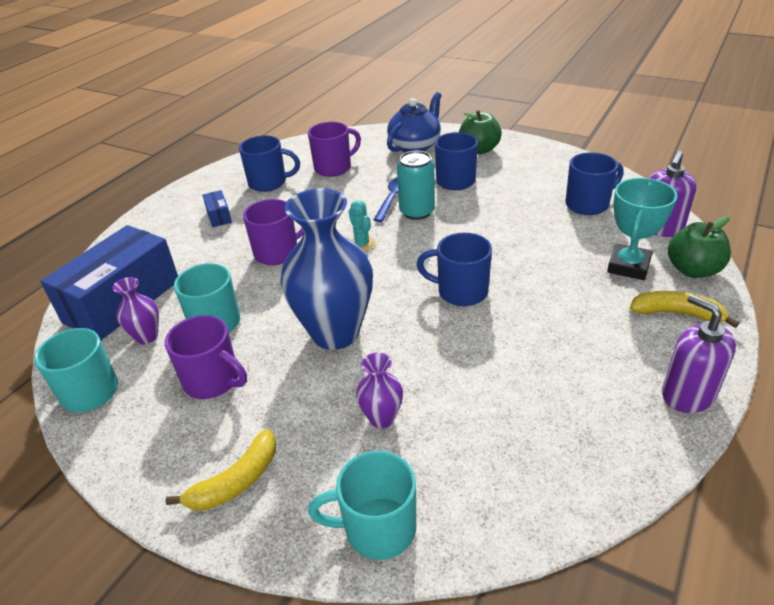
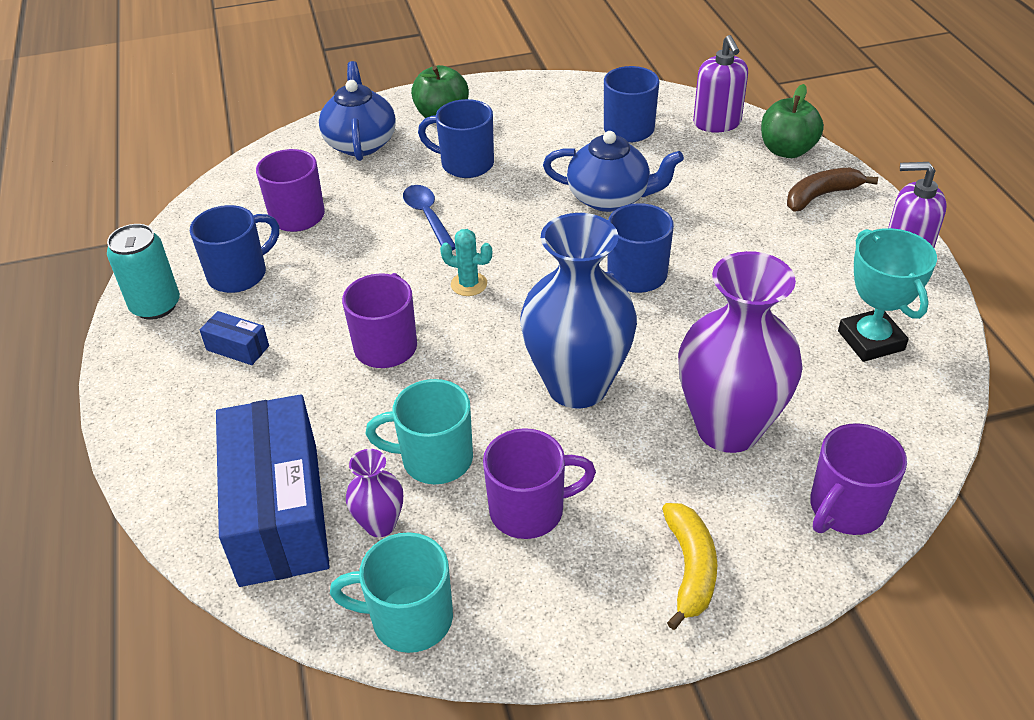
camera: 45 degrees left, 5 degrees up
turquoise mug [308,451,416,560] -> purple mug [810,423,907,535]
purple vase [356,352,403,428] -> purple vase [678,251,803,453], size x2.19
turquoise can [397,151,435,220] -> turquoise can moved to [107,224,180,320]
turquoise trophy [607,178,677,280] -> turquoise trophy moved to [838,228,937,362]
yellow banana [630,291,739,328] -> brown banana [787,168,878,211]
none -> blue teapot [543,131,684,212]

